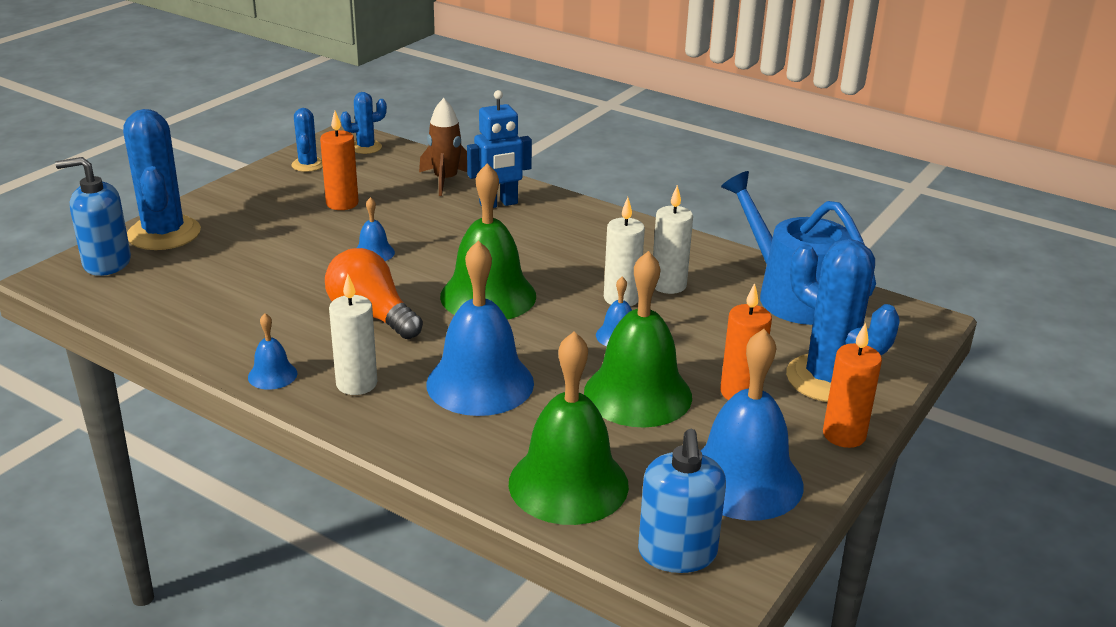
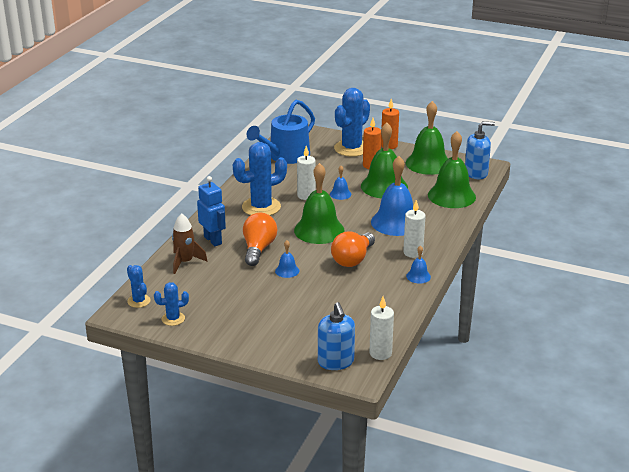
camera: 100 degrees left, 0 degrees up
blue cactus [123,109,201,250] -> blue cactus moved to [233,142,287,216]
orange candle [320,111,358,210] -> none
white candle [653,185,693,294] -> white candle moved to [369,297,394,360]
blue bell [700,329,804,520] -> green bell [406,101,448,175]
none -> orange light bulb [243,213,277,266]

